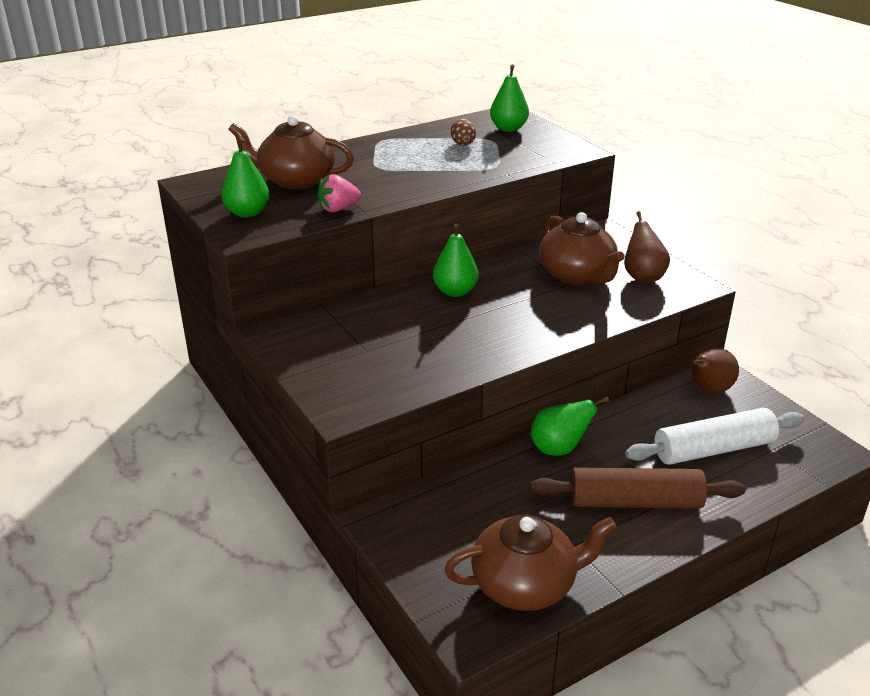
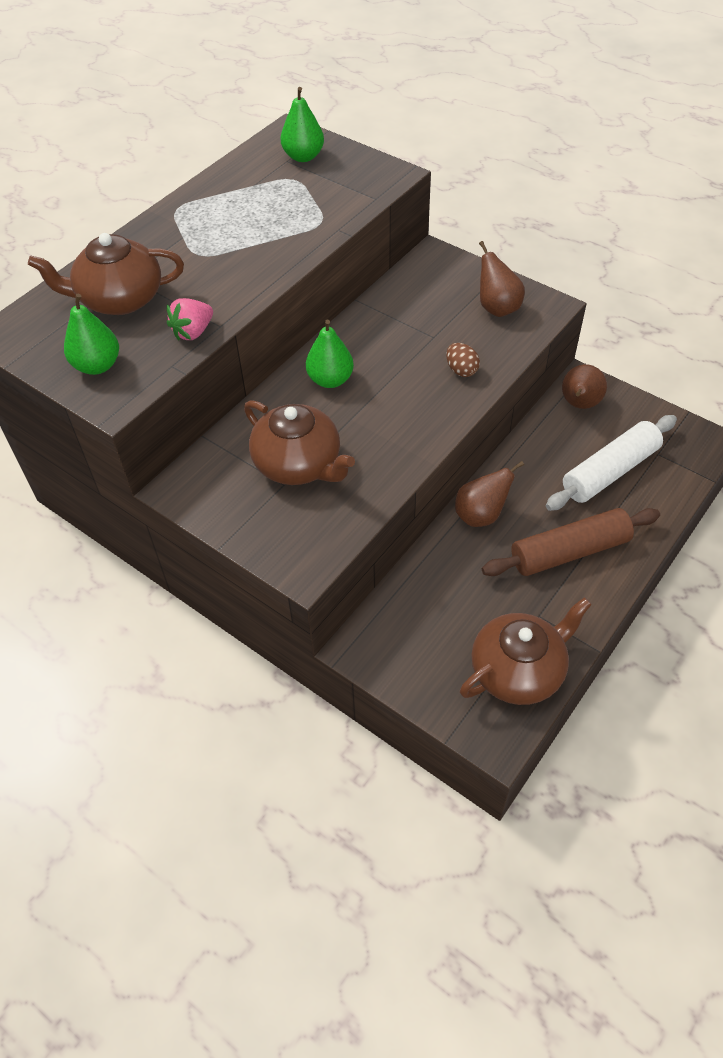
camera: 20 degrees left, 20 degrees up
brown egg [451,118,476,146] -> brown egg moved to [446,343,480,377]
green pear [531,397,609,456] -> brown pear [455,461,524,527]
brown teapot [539,212,624,285] -> brown teapot moved to [244,400,355,485]

